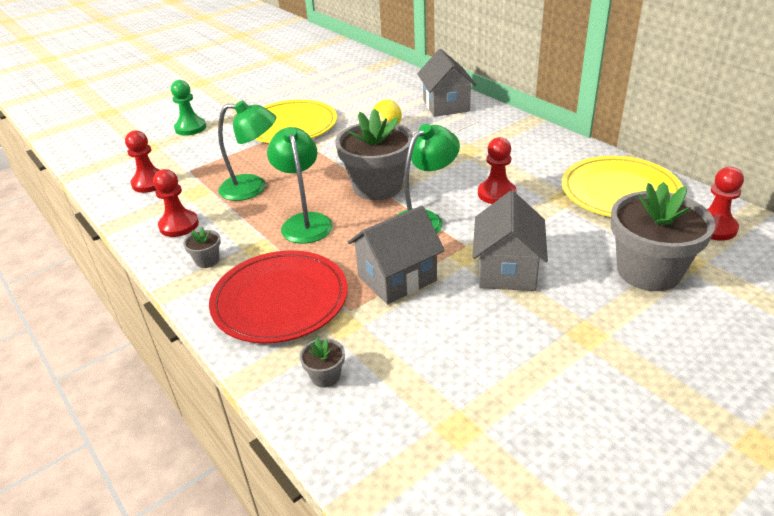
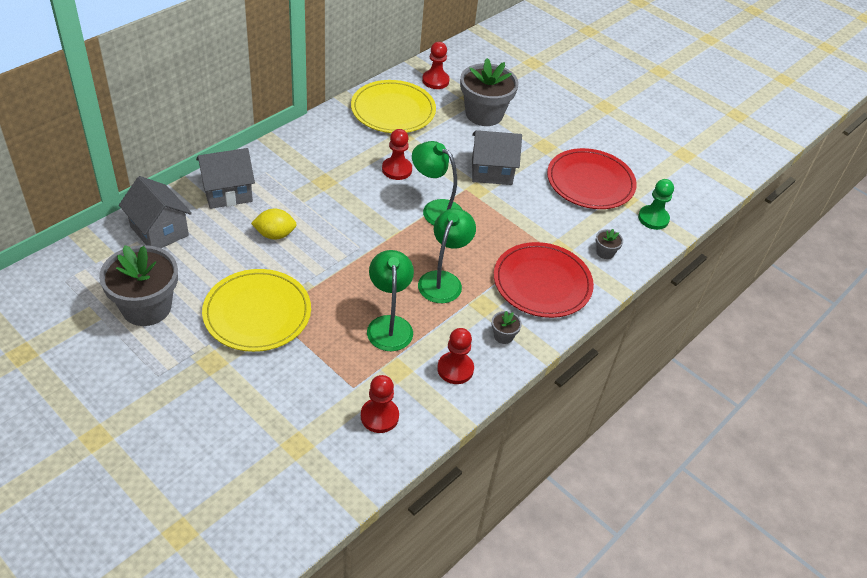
camera: 105 degrees left, 10 degrees up
green pawn [171,80,206,136] -> green pawn moved to [638,179,674,230]
green lamp [267,127,333,244] -> green lamp turned 135 degrees clockwise [418,208,476,303]
grey flower pot [335,109,413,200] -> grey flower pot moved to [99,245,178,326]
grey house [348,206,445,304] -> grey house moved to [119,176,192,248]
none -> red plate [547,148,637,209]

